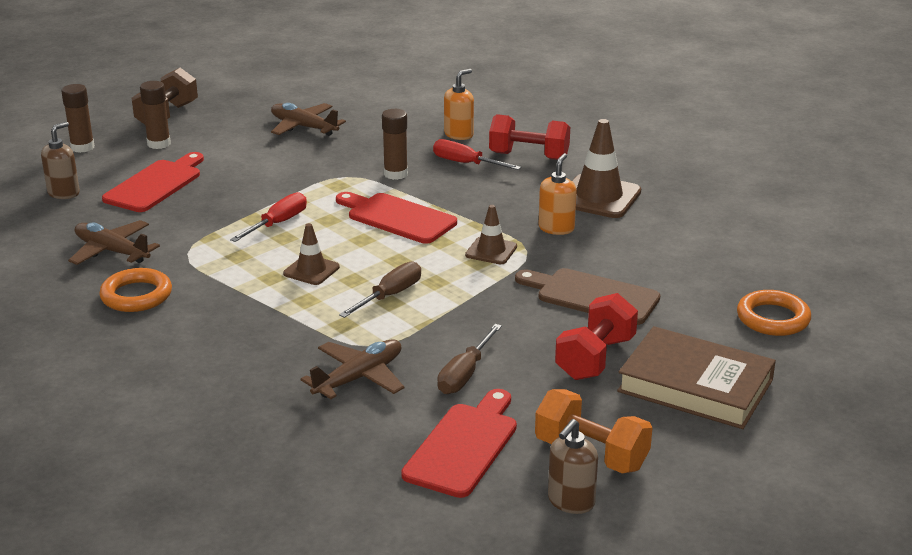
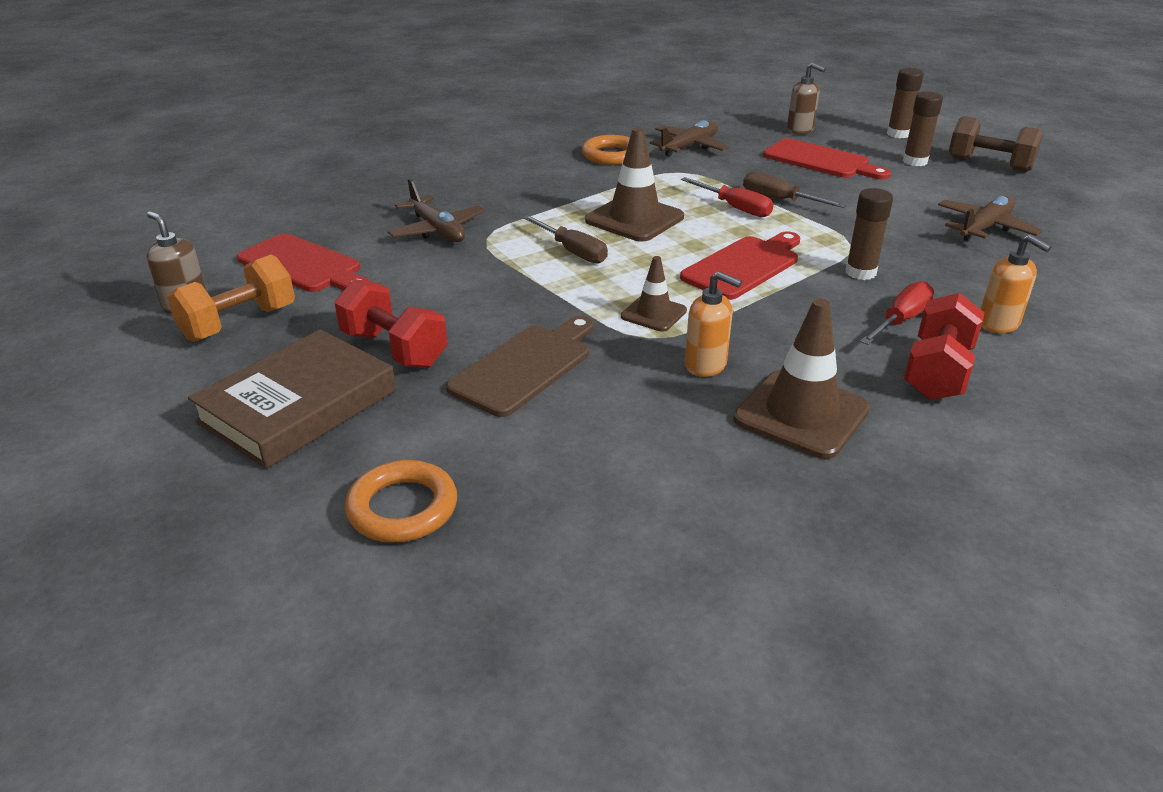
camera: 100 degrees right, 5 degrees up
brown traffic cone [283,223,340,285] -> brown traffic cone [585,127,684,242], size x1.75
brown screwdriver [437,324,502,394] -> brown screwdriver moved to [743,172,846,208]

